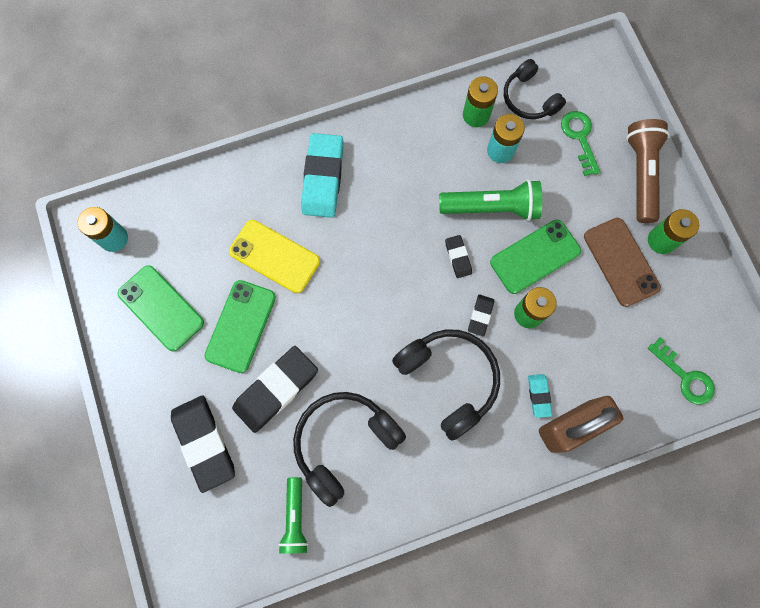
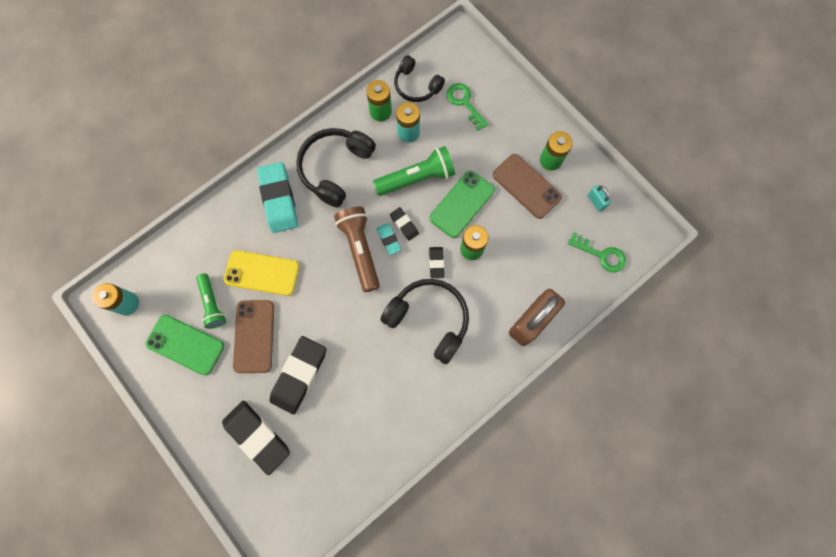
camera: 20 degrees left, 0 degrees up
green phone [204,280,276,373] -> brown phone [233,300,274,373]
green flashlight [278,477,308,553] -> green flashlight moved to [196,273,226,329]
black headphones [293,392,406,507] -> black headphones moved to [296,128,376,207]
turquoise eraser [528,374,552,418] -> turquoise eraser moved to [377,223,401,255]
brown flashlight [626,119,670,223] -> brown flashlight moved to [334,207,380,292]
none -> turquoise padlock [588,185,611,212]

